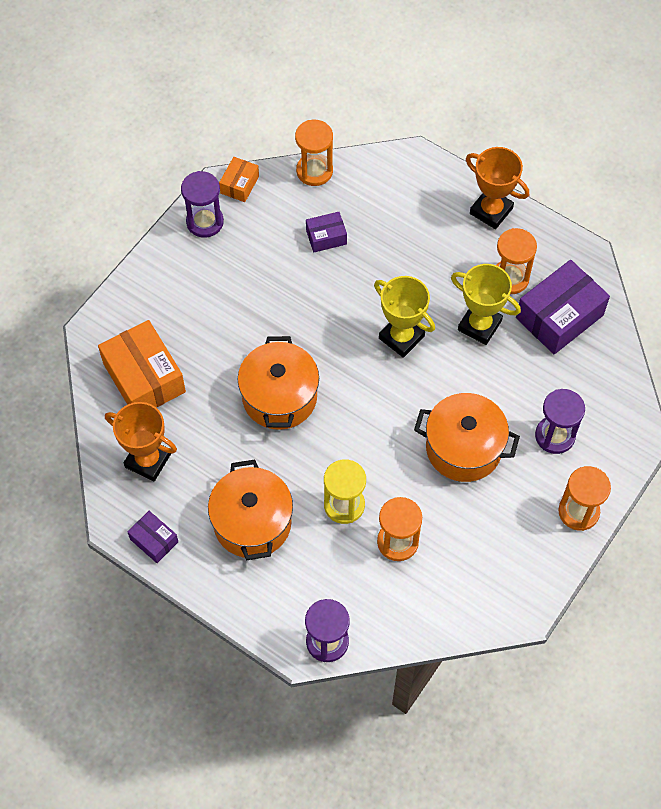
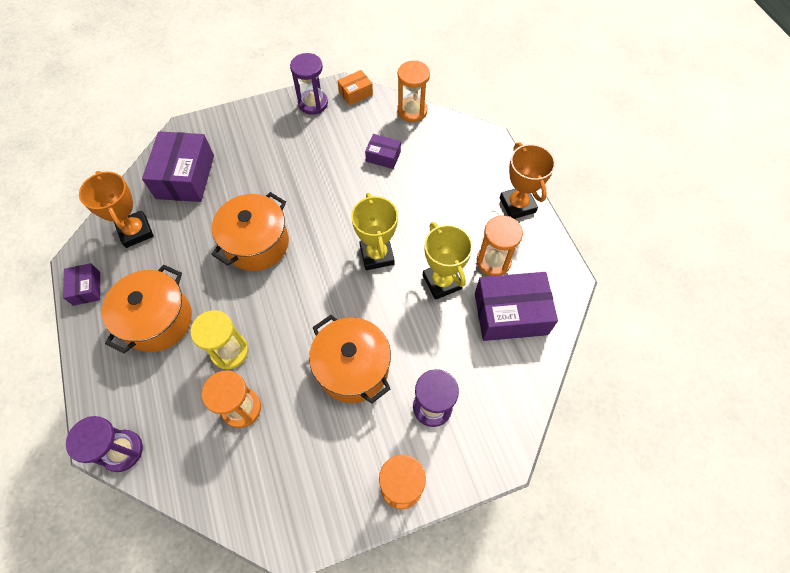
camera: 35 degrees right, 0 degrees up
orange box [98,320,186,407] -> purple box [142,131,214,202]

